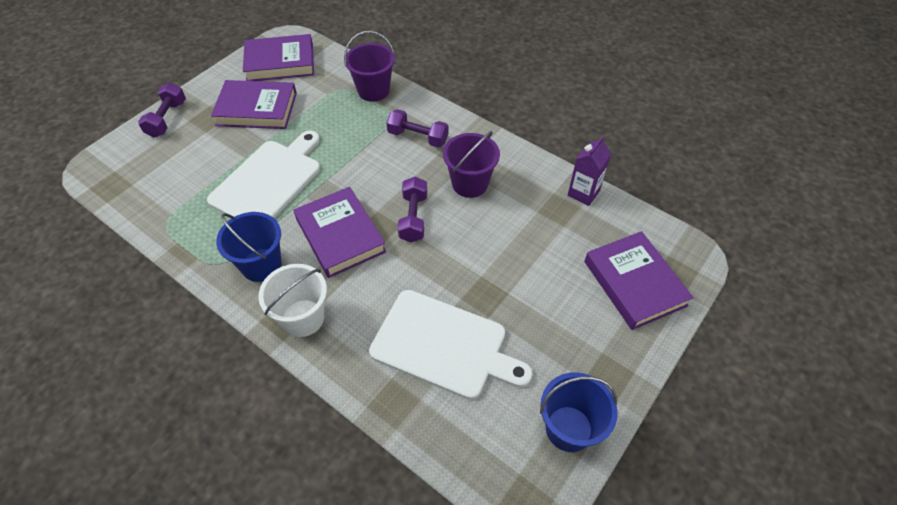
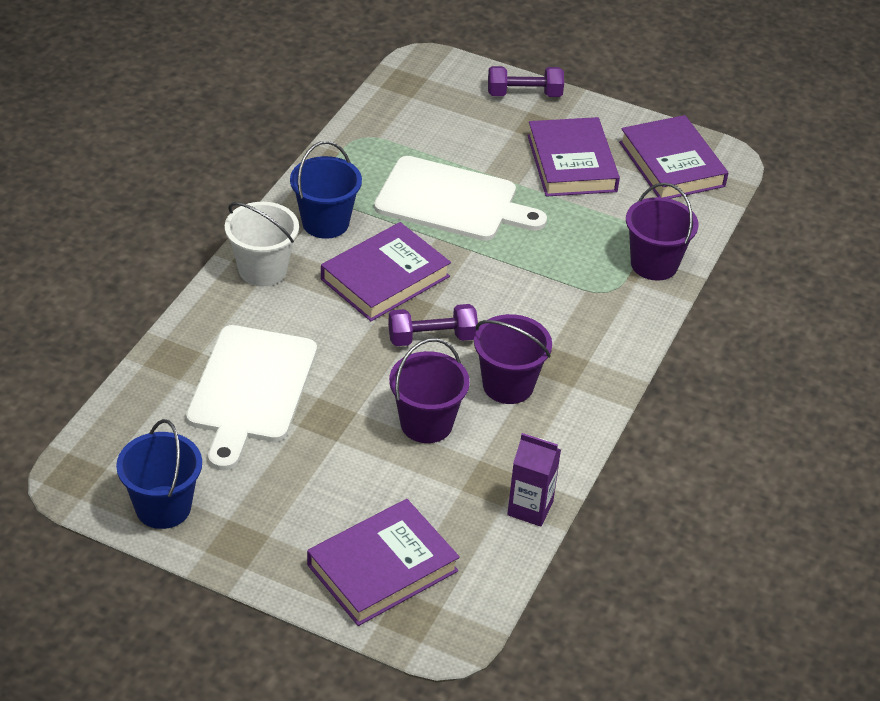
camera: 75 degrees right, 10 degrees down
purple dumbbell [386,109,448,147] -> none
none -> purple bucket [389,338,470,443]

